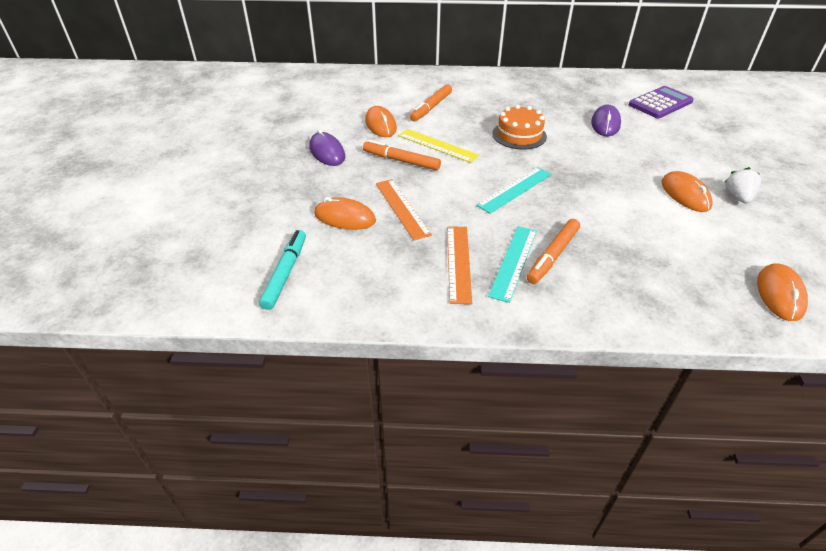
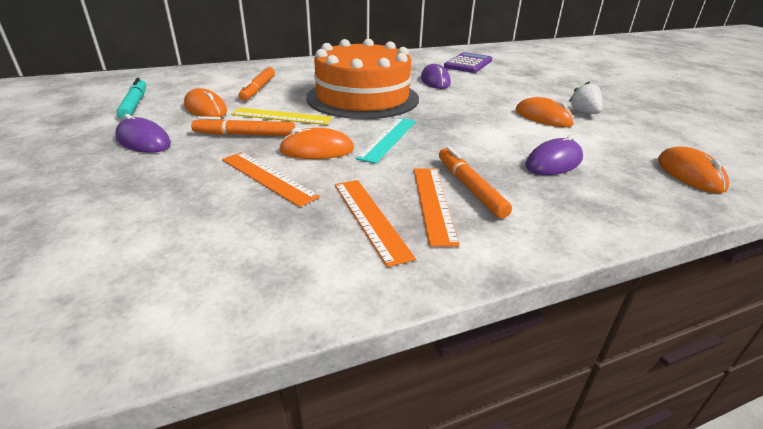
camera: 25 degrees left, 10 degrees down
turquoise marker [259,230,306,310] -> turquoise marker moved to [117,78,146,119]
orange mouse [314,197,376,230] -> orange mouse moved to [279,128,354,159]
turquoise ruler [488,226,537,303] -> orange ruler [414,168,460,247]
orange cake [492,105,547,150] -> orange cake [306,39,419,119], size x1.97
orange marker [527,219,580,284] -> orange marker turned 150 degrees clockwise [439,146,512,219]
none -> purple mouse [525,135,583,175]

